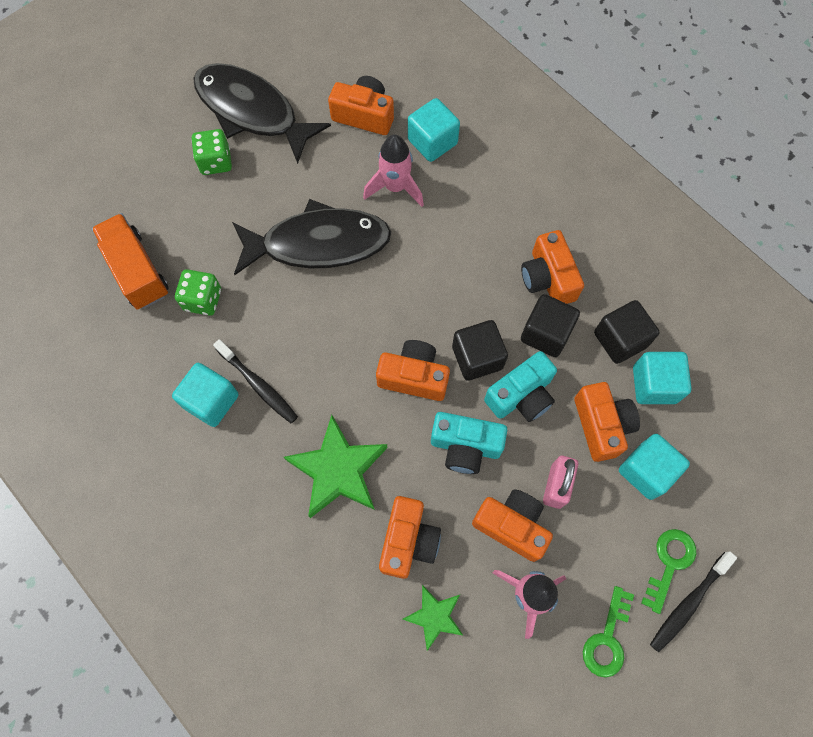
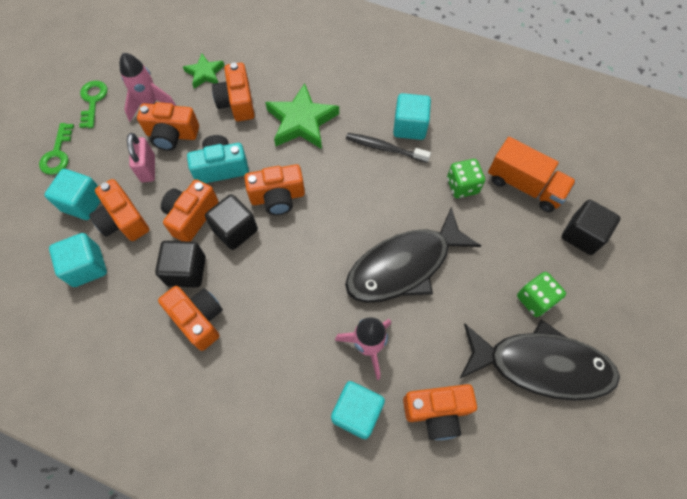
camera: 155 degrees right, 5 degrees down
turquoise camera [484,351,557,422] -> orange camera [161,179,219,242]
black cube [594,300,660,364] -> black cube moved to [562,200,620,255]
black toothbrush [650,551,737,652] -> none

